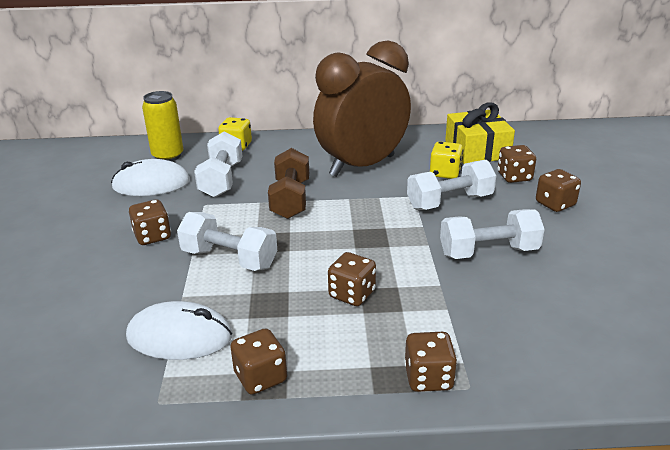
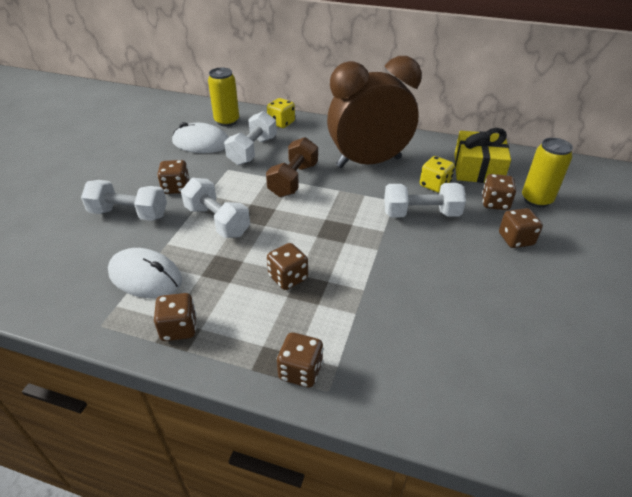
camera: 20 degrees right, 10 degrees up
white dumbbell [440,209,545,259] -> white dumbbell moved to [81,180,167,221]
none -> yellow can [522,138,573,208]

